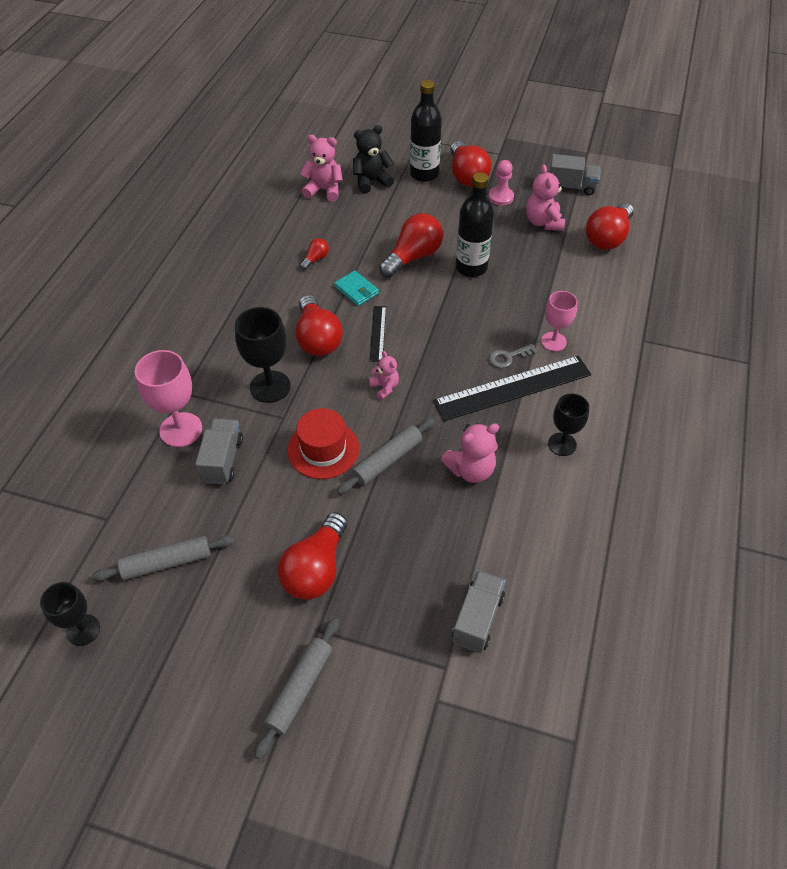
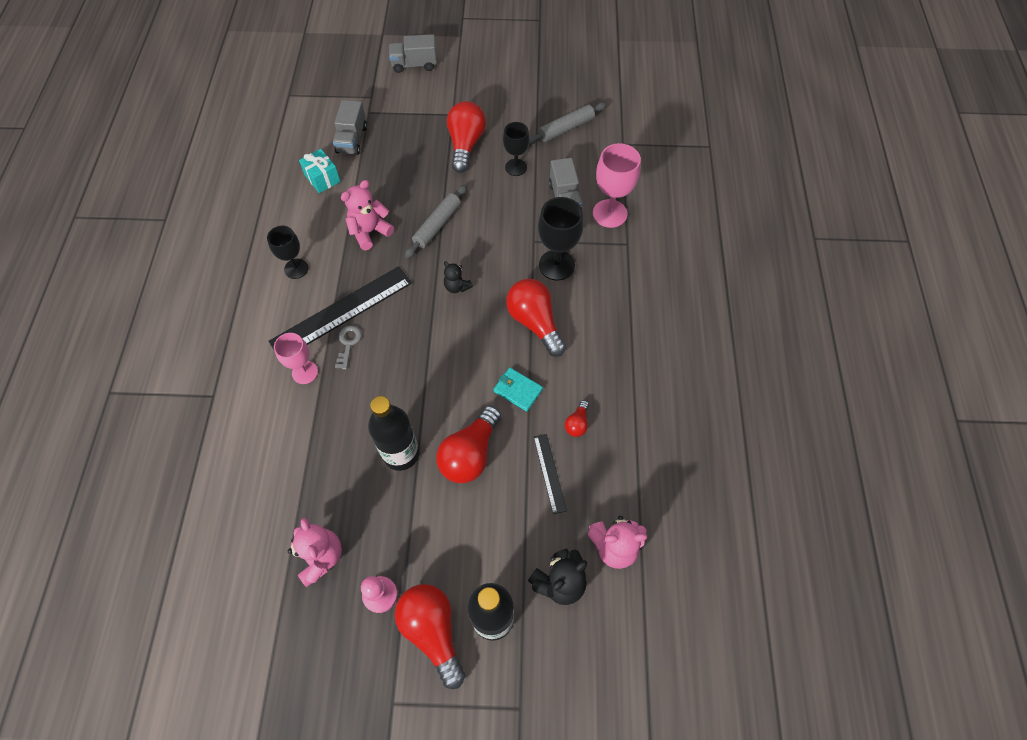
camera: 165 degrees right, 10 degrees up
black goblet [40,582,100,646] -> black goblet moved to [503,122,530,176]
grey rolling pin [254,618,339,759] -> none
red hat [287,408,359,479] -> none
black ruler [369,306,386,362] -> black ruler moved to [534,434,567,514]
pink teddy bear [369,351,399,400] -> black teddy bear [444,261,473,293]
grey key [489,344,538,368] -> grey key turned 45 degrees counterclockwise [335,325,362,370]
grey truck [549,154,601,196] -> grey truck moved to [389,34,437,73]
red light bulb [586,203,634,250] -> none
none -> turquoise gift [299,149,341,193]

